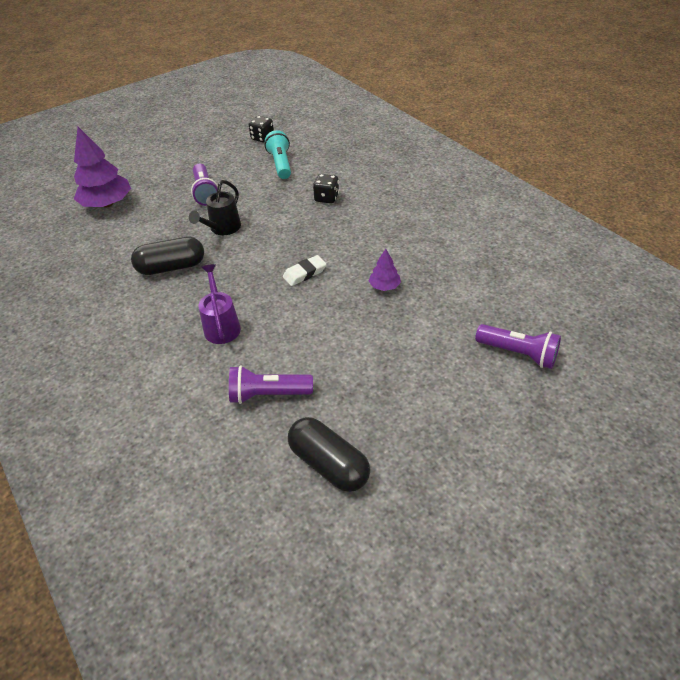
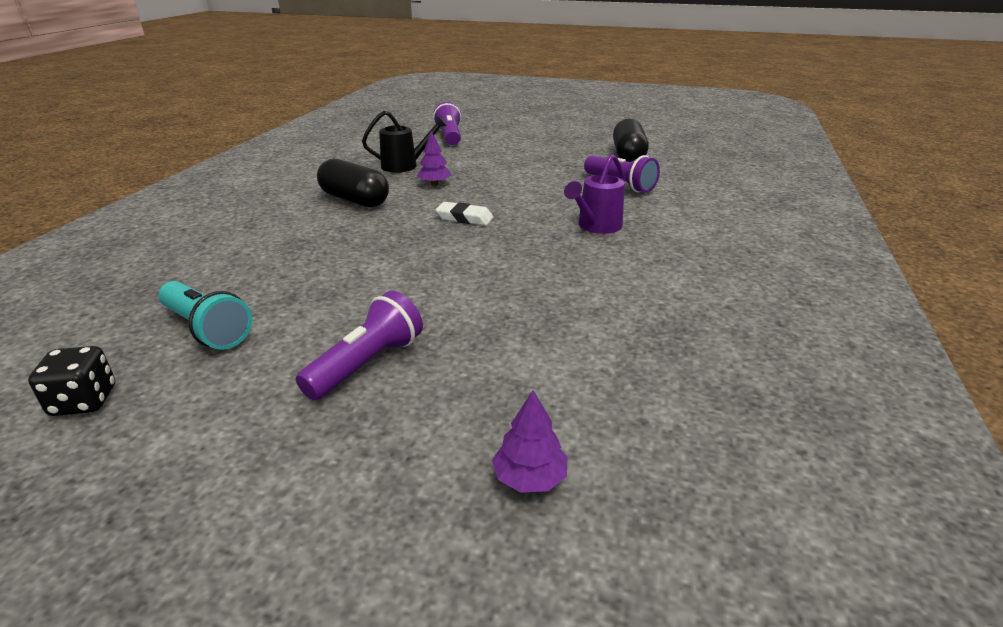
camera: 130 degrees left, 15 degrees down
purple tree [74,127,131,208] -> purple tree [492,390,567,493], size x0.49
black capsule [131,237,204,275] -> black capsule moved to [317,159,389,207]
black watering can [189,180,241,235] -> black watering can moved to [362,111,447,172]
turquoise flashlight [265,130,291,179] -> turquoise flashlight turned 90 degrees counterclockwise [158,281,252,350]
black dice [313,174,339,204] -> none

